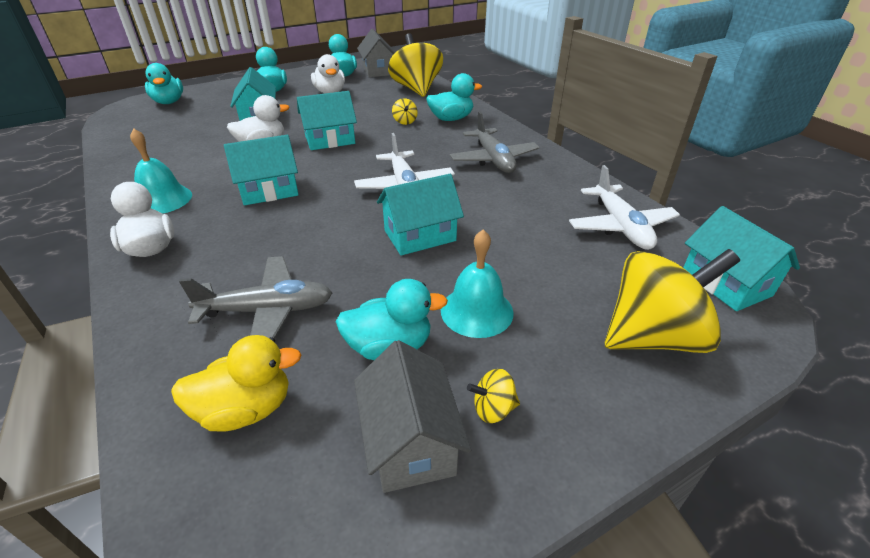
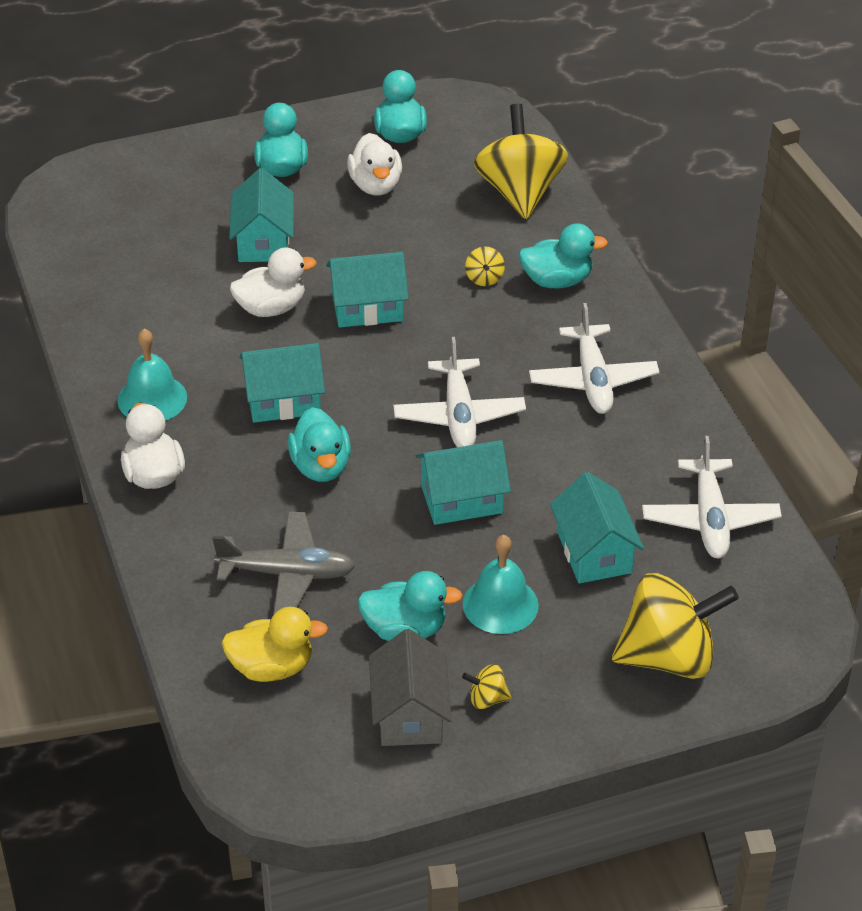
camera: 10 degrees right, 5 degrees up
turquoise duck [145,63,183,104] -> turquoise duck moved to [288,407,351,482]
grey house [357,29,395,77] -> none
grey plane [450,111,539,173] -> white plane [529,303,659,414]
turquoise house [683,206,800,311] -> turquoise house moved to [550,472,644,583]

